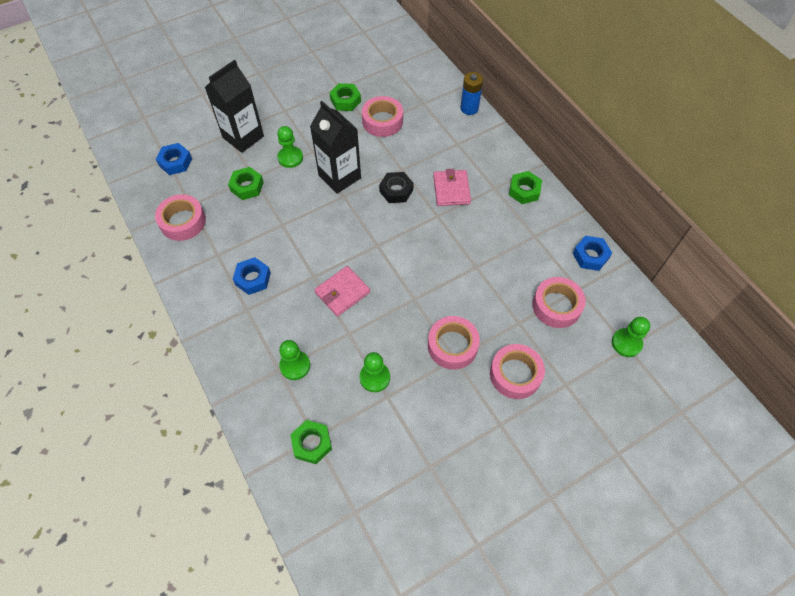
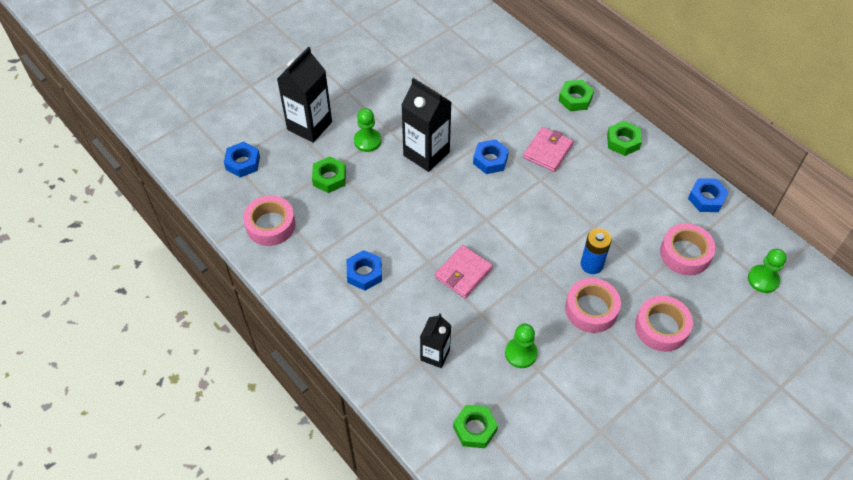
camera: 10 degrees left, 5 degrees down
green pawn [279,340,310,380] -> black carton [420,314,451,368]
green nut [330,83,361,111] -> green nut moved to [558,80,594,111]
pink tape [362,96,403,137] -> none
black nut [379,172,414,203] -> blue nut [473,139,509,174]
pink wallet [433,169,471,206] -> pink wallet turned 45 degrees clockwise [523,127,574,172]
blue battery [461,72,483,115] -> blue battery moved to [580,228,612,274]

